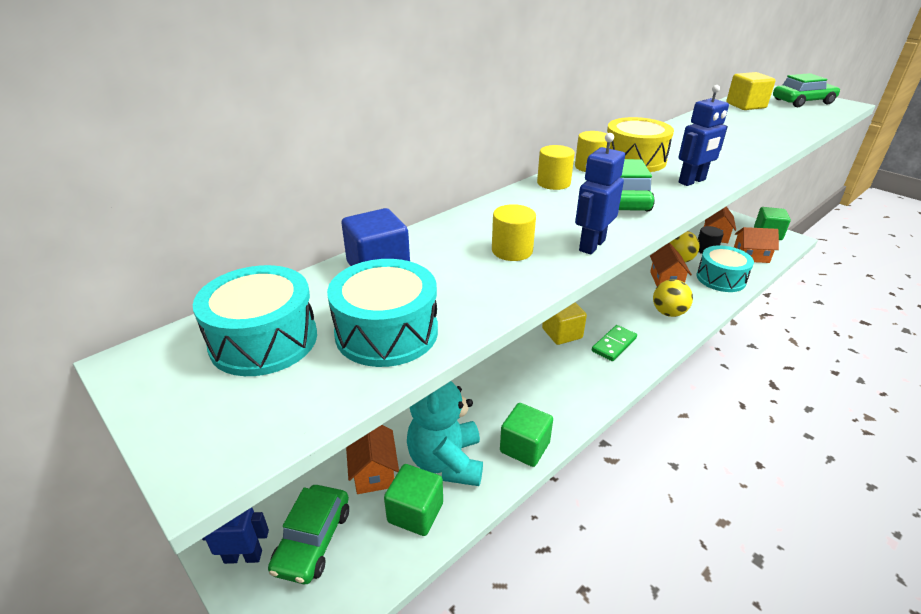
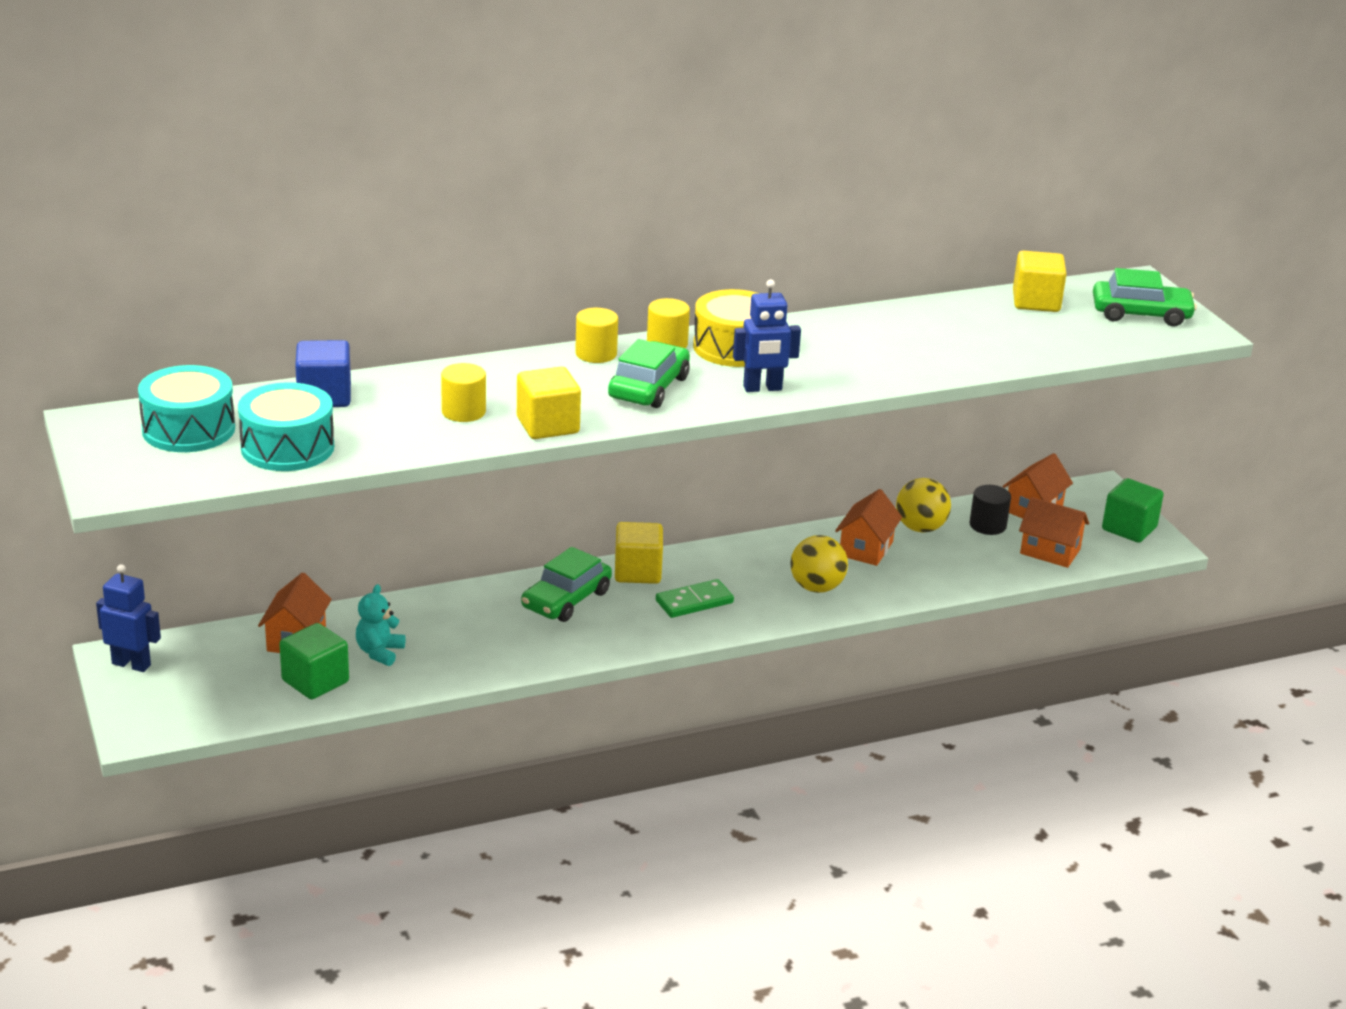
camera: 20 degrees right, 5 degrees down
green car [268,485,349,584] -> green car moved to [521,547,612,622]
turquoise teddy bear [407,381,483,486] -> turquoise teddy bear [356,584,405,666], size x0.52
green cube [500,403,553,467] -> none
blue robot [575,133,625,254] -> yellow cube [517,367,581,439]
turquoise drum [696,245,754,292] -> none

